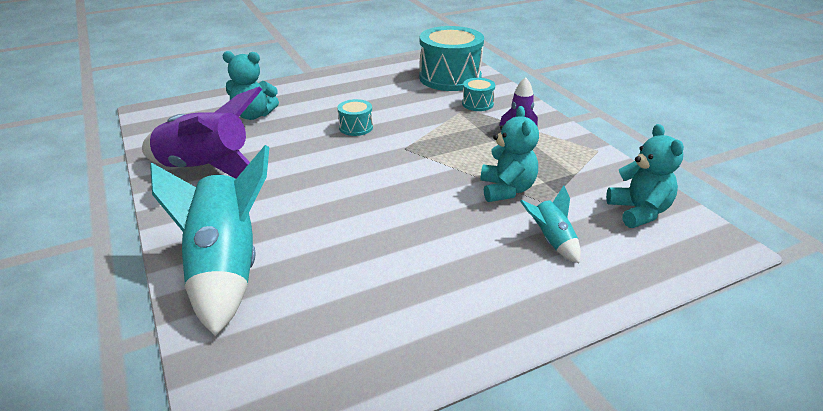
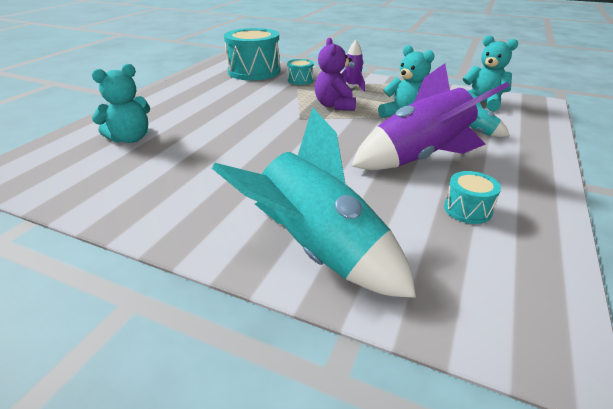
camera: 40 degrees left, 0 degrees up
purple rocket [142,86,266,180] -> purple rocket moved to [352,63,510,170]
turquoise drum [338,99,373,136] -> turquoise drum moved to [444,171,501,224]
none -> purple teddy bear [315,38,356,111]

